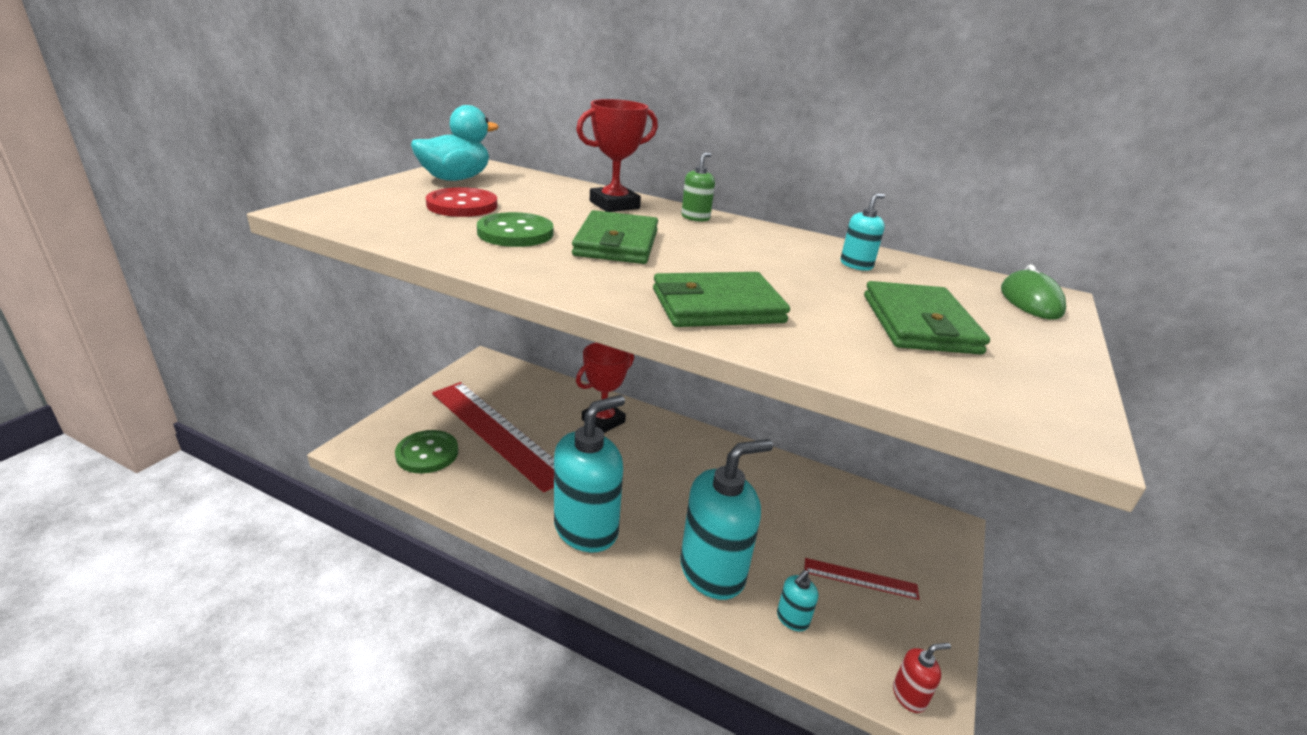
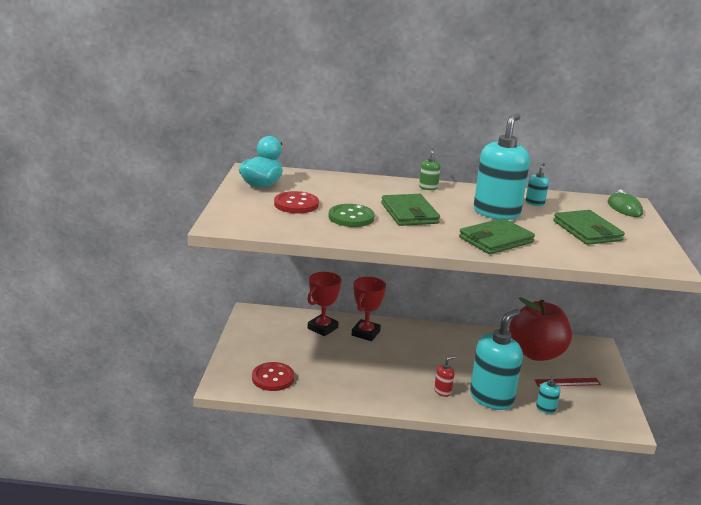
camera: 20 degrees left, 5 degrees down
green button [395,430,458,473] -> red button [252,362,295,391]
red ruler [432,382,554,493] -> none
turquoise soap dispenser [554,395,625,552] -> turquoise soap dispenser moved to [474,113,530,220]
red trophy [576,99,658,212] -> red trophy moved to [307,272,341,336]
red soap dispenser [893,643,951,713] -> red soap dispenser moved to [434,356,456,397]
none -> red apple [509,297,572,361]

